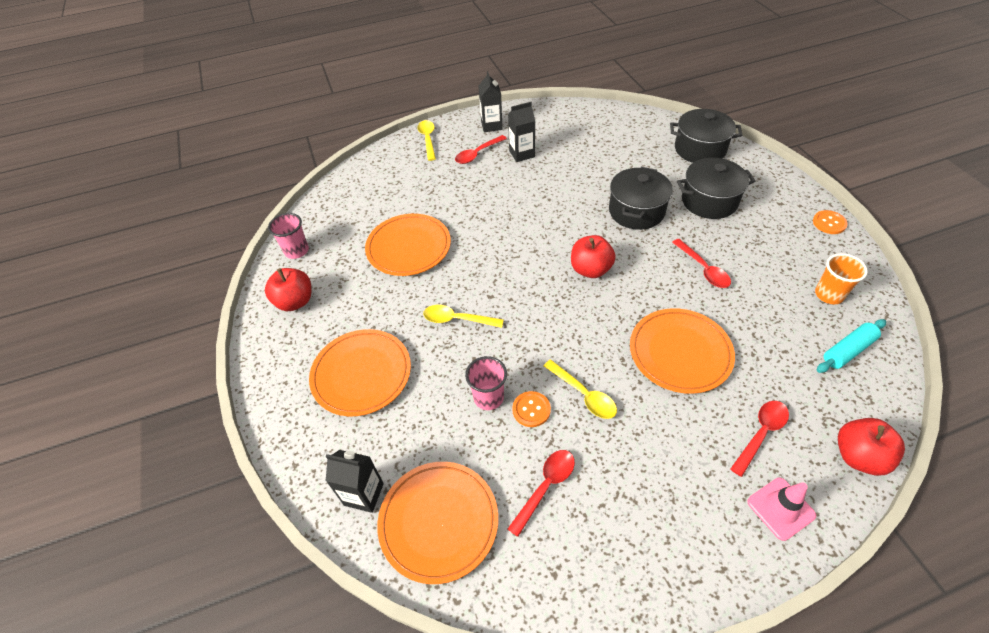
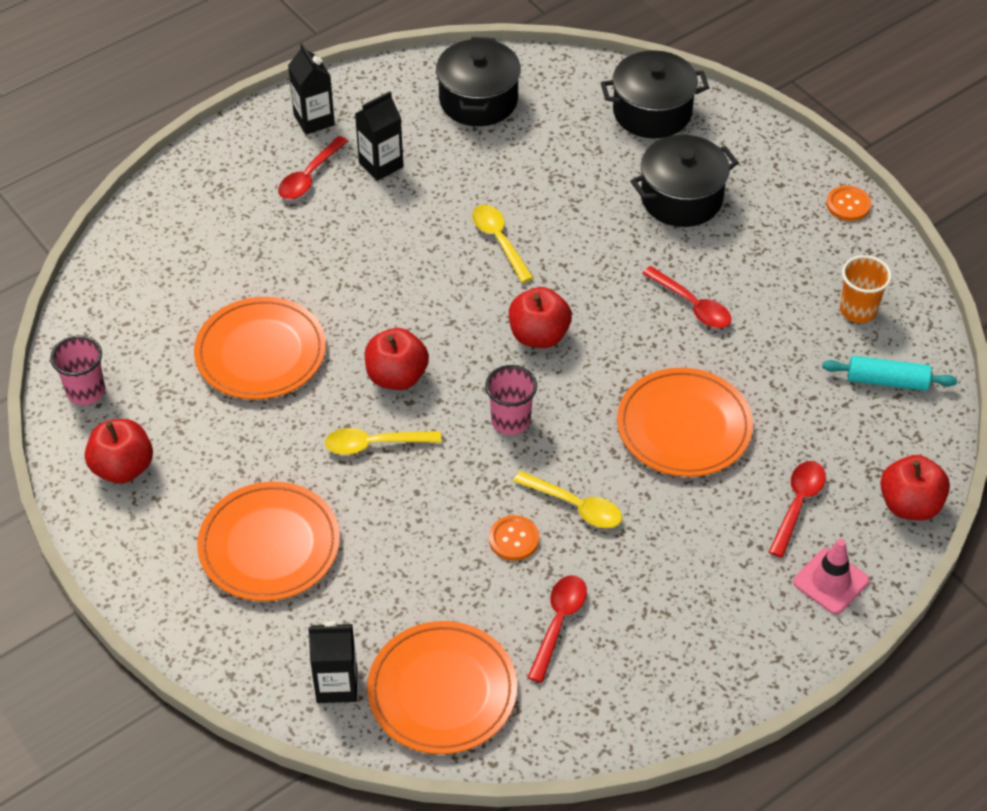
camera: 20 degrees left, 0 degrees up
yellow spoon [417,120,436,161] -> yellow spoon moved to [472,205,534,283]
pink cup [465,356,507,410] -> pink cup moved to [485,365,537,435]
black pot [609,167,673,230] -> black pot moved to [436,37,521,126]
turquoise rolling pin [817,319,886,373] -> turquoise rolling pin turned 60 degrees clockwise [822,356,957,391]
none -> red apple [365,328,429,390]

